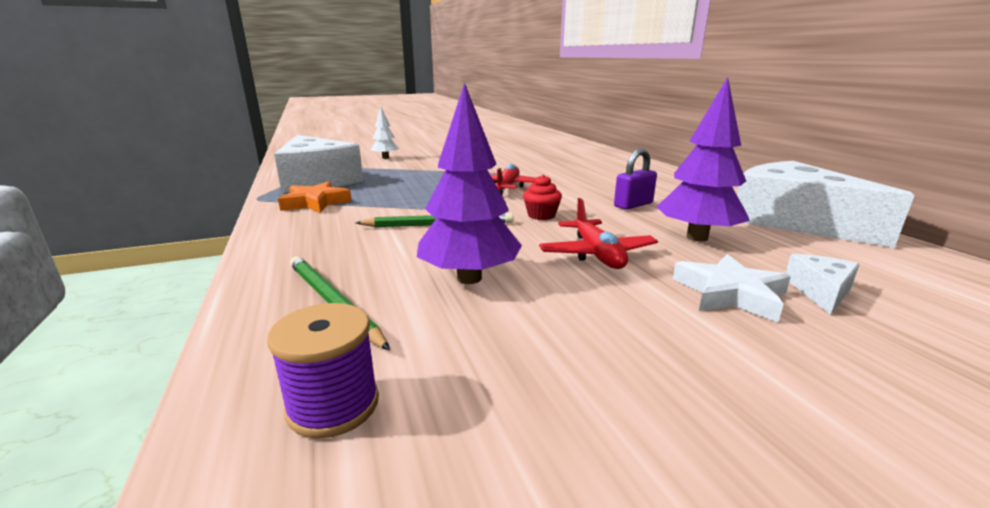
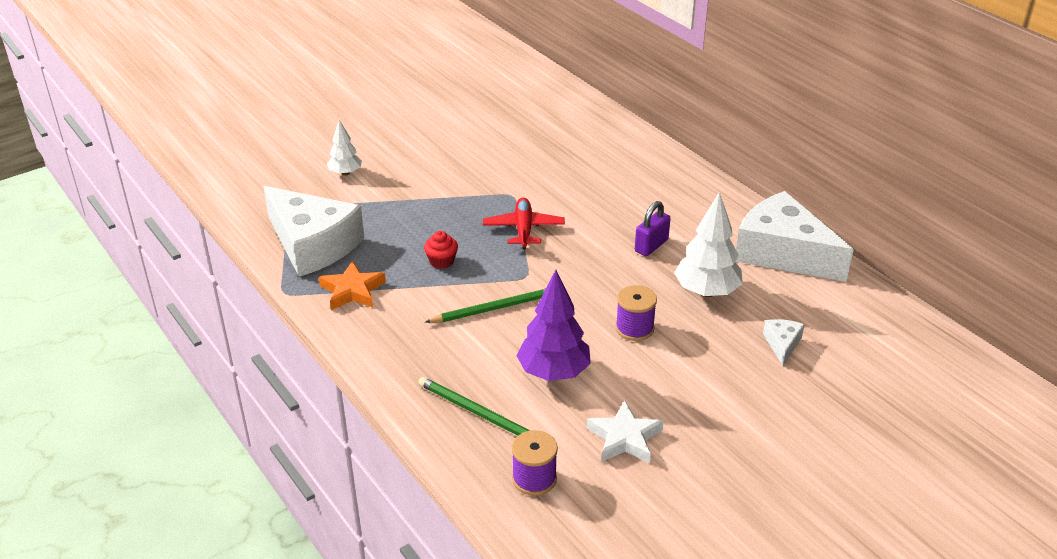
camera: 15 degrees left, 15 degrees up
red cupcake [523,175,562,220] -> red cupcake moved to [424,231,458,269]
red plane [539,198,658,269] -> purple spool [615,285,657,341]
purple tree [657,77,750,241] -> white tree [674,192,743,297]
white star [673,254,791,322] -> white star moved to [587,400,664,463]

